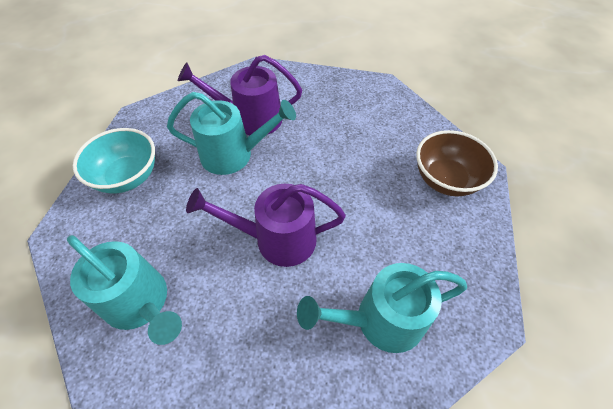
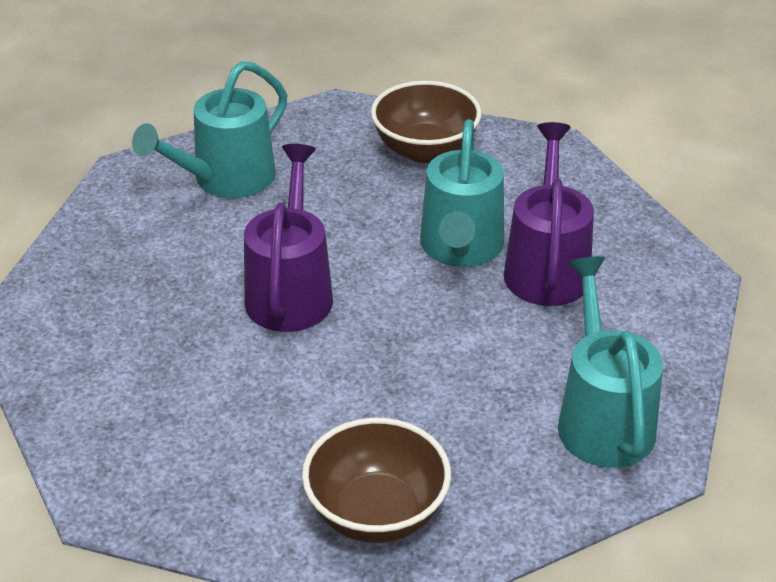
camera: 95 degrees right, 15 degrees down
turquoise bowl [73,128,155,194] -> brown bowl [371,81,481,163]
turquoise watering can [297,263,467,353] -> turquoise watering can moved to [558,256,663,468]

